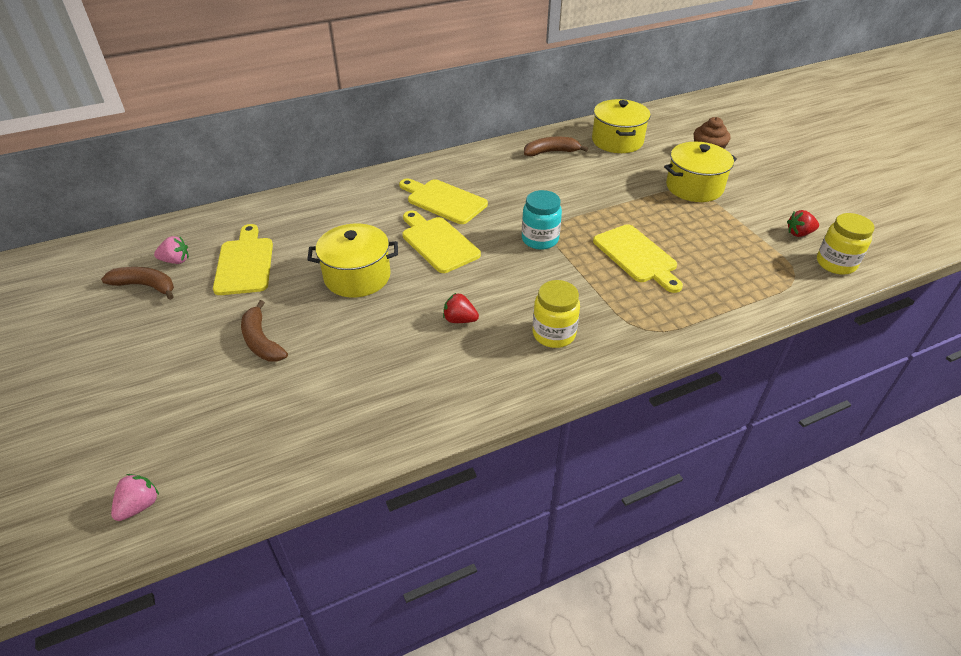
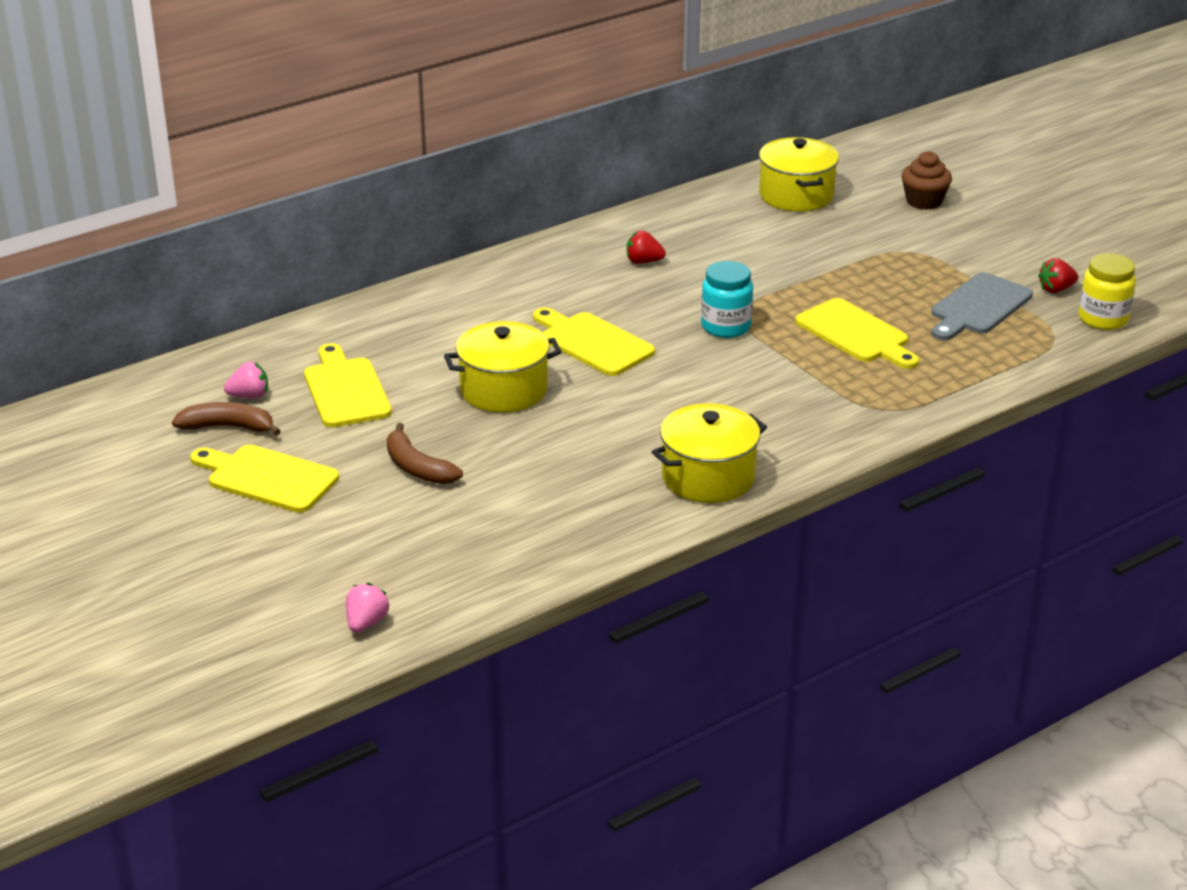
camera: 10 degrees left, 10 degrees down
yellow cutting board [399,179,488,224] -> yellow cutting board moved to [190,445,339,513]
red strawberry [443,293,479,323] -> red strawberry moved to [627,230,666,264]
brown banana [524,137,588,156] -> none
yellow jar [533,280,580,348] -> none
yellow pot [664,142,737,202] -> yellow pot moved to [652,403,767,503]
none -> grey cutting board [931,272,1033,340]

